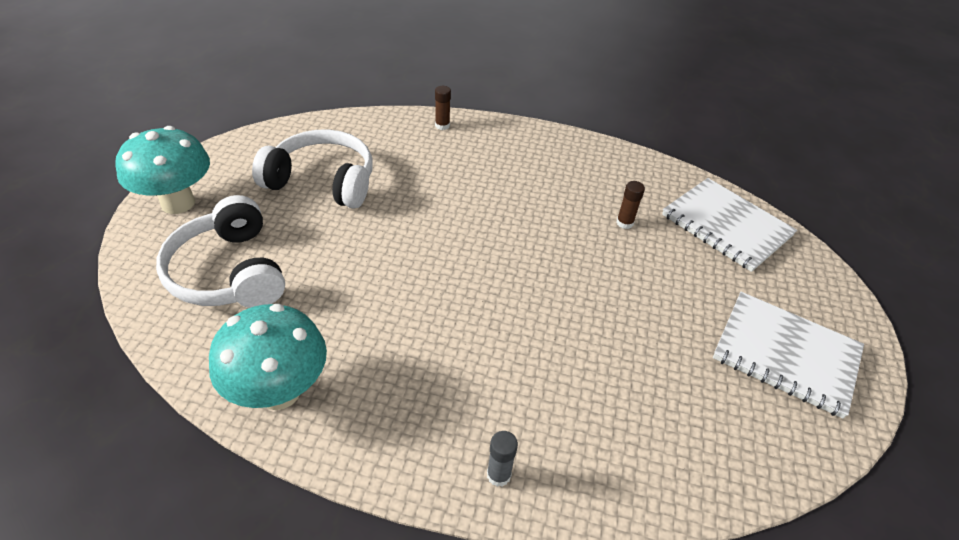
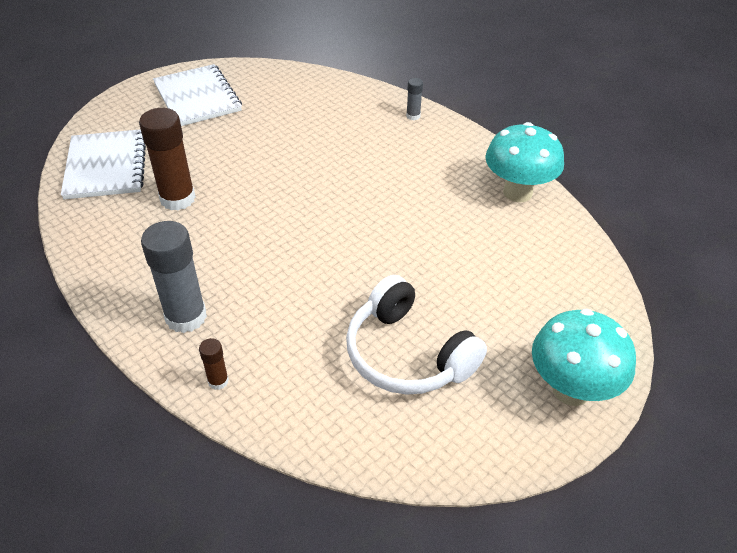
camera: 145 degrees left, 0 degrees up
white headphones [156,195,285,308] -> none
brown glue stick [616,181,645,229] -> brown glue stick [139,108,196,210], size x2.14
none -> grey glue stick [141,221,207,333]

